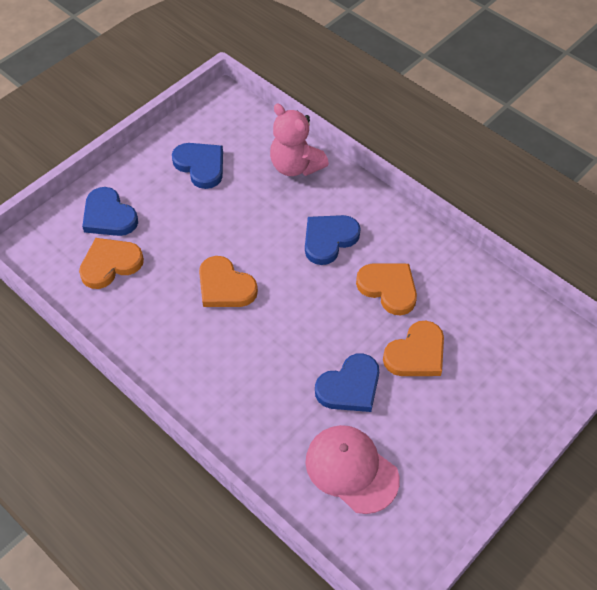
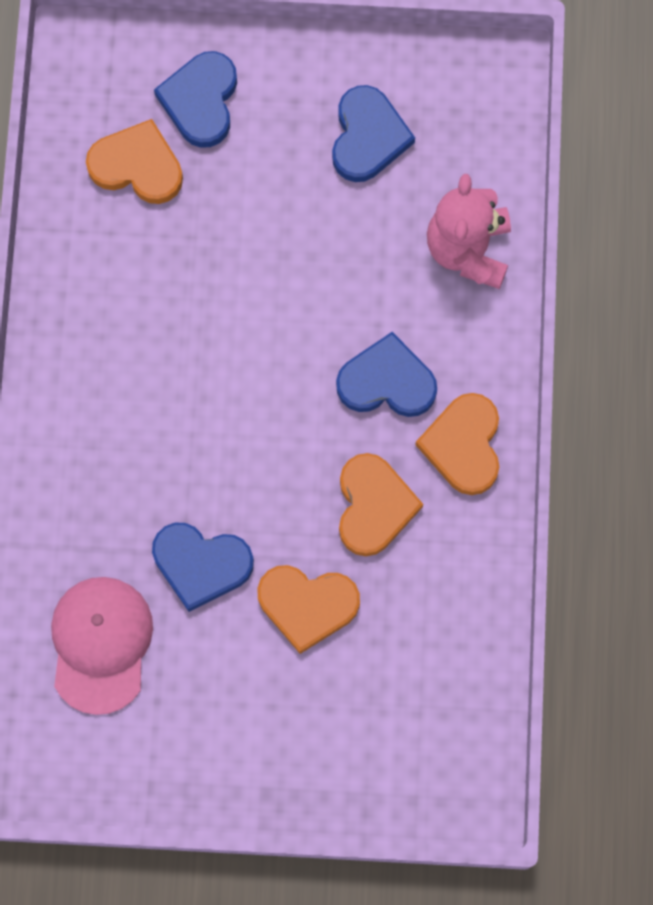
camera: 50 degrees right, 20 degrees up
orange heart [199,256,258,307] -> orange heart moved to [416,393,499,495]

